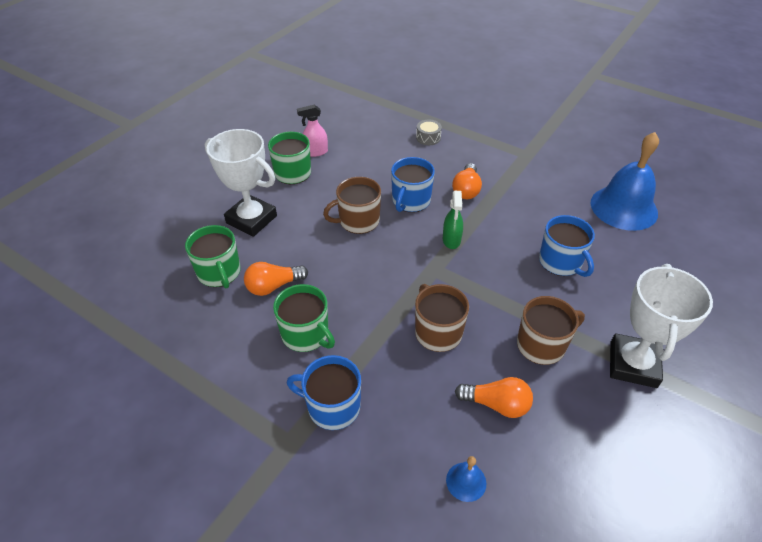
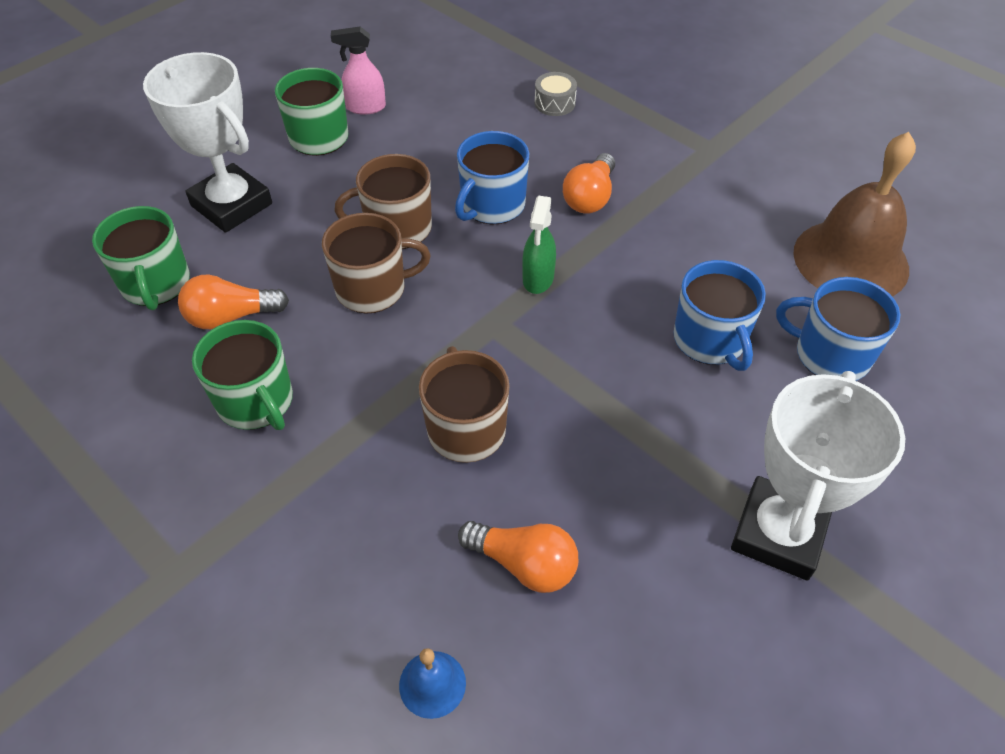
camera: 10 degrees right, 5 degrees up
blue mug [287,355,361,430] -> blue mug moved to [776,277,900,381]
brown mug [517,296,585,365] -> brown mug moved to [322,213,431,314]
blue bell [590,132,659,231] -> brown bell [793,132,916,297]

